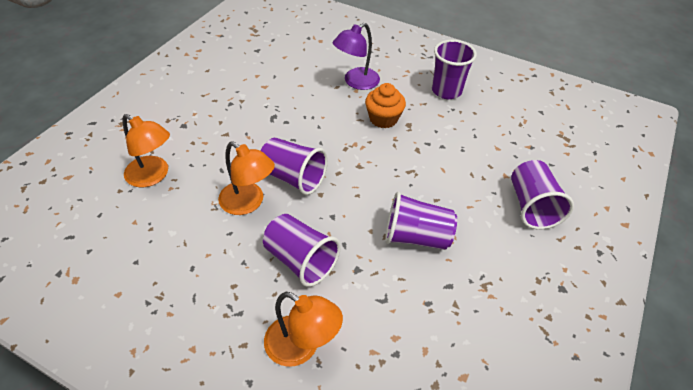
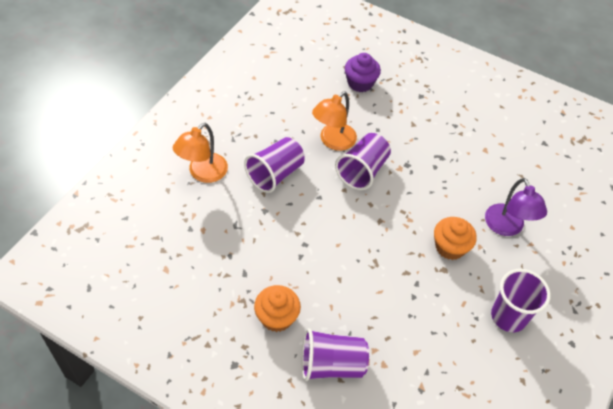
camera: 90 degrees right, 5 degrees up
orange lamp [122,114,170,187] -> purple cupcake [345,53,381,92]
purple lamp [333,23,380,90] -> purple lamp turned 150 degrees counterclockwise [485,178,547,236]
purple cup [385,192,457,250] -> none
none -> orange cupcake [254,285,301,332]

